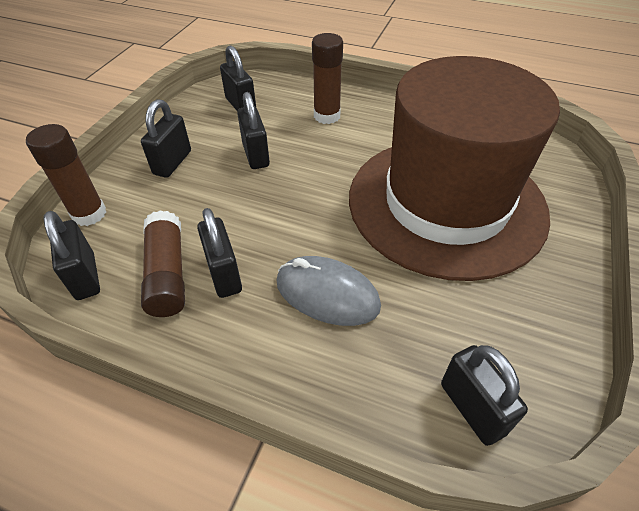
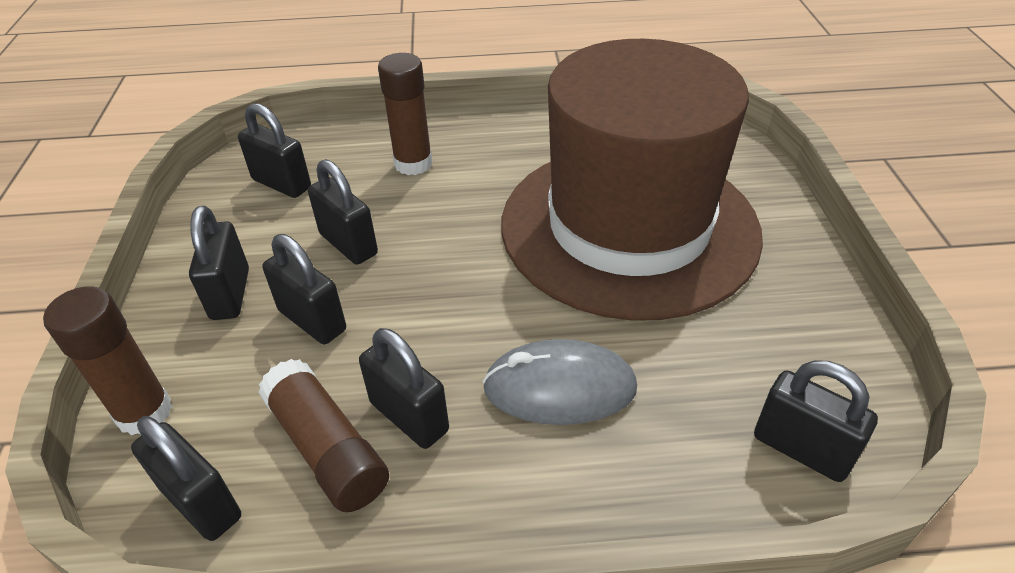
camera: 25 degrees left, 5 degrees down
none -> black padlock [263,234,346,344]

